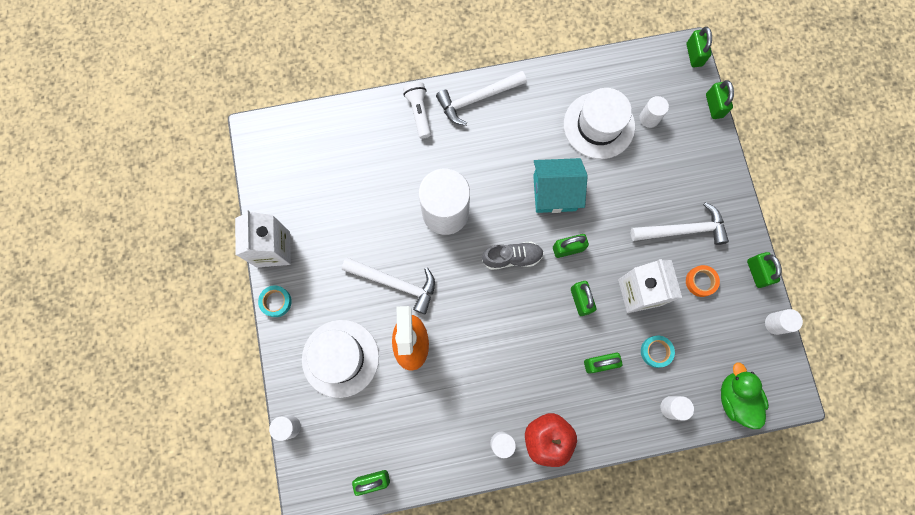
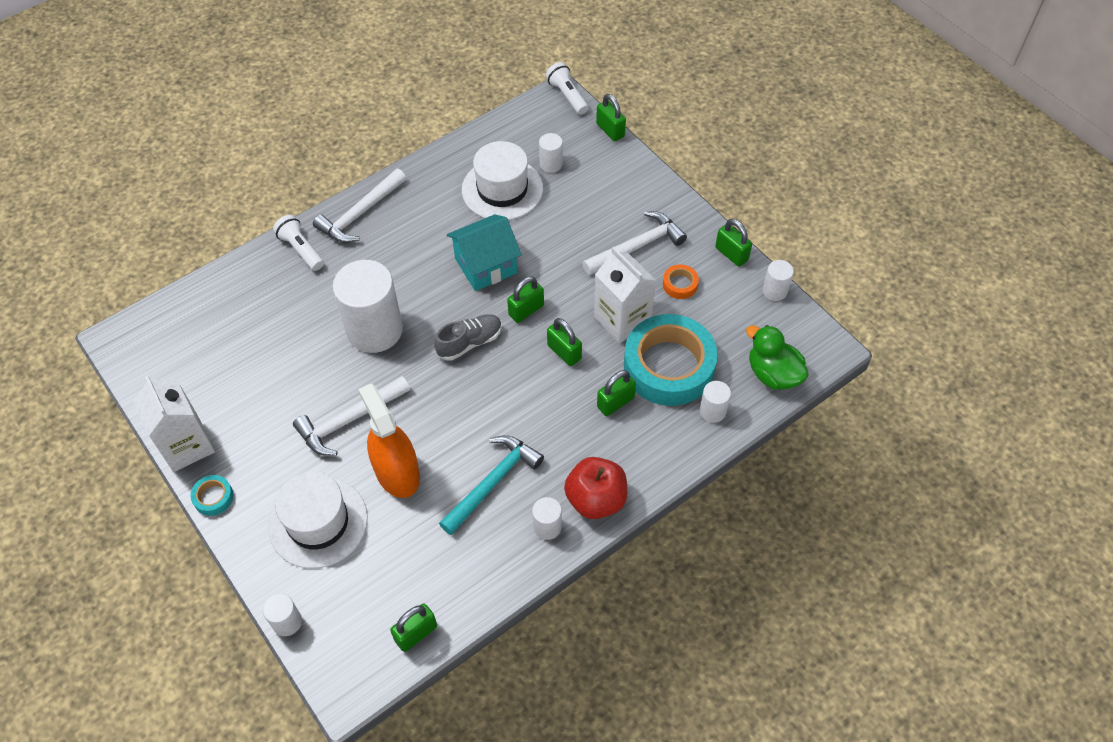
camera: 25 degrees left, 20 degrees down
white hammer [342,257,435,314] -> white hammer turned 150 degrees clockwise [293,376,410,456]
turquoise tape [641,336,675,368] -> turquoise tape [624,314,718,406], size x2.47
green padlock [686,27,712,67] -> white flashlight [546,62,589,115]
none -> turquoise hammer [439,435,544,535]

